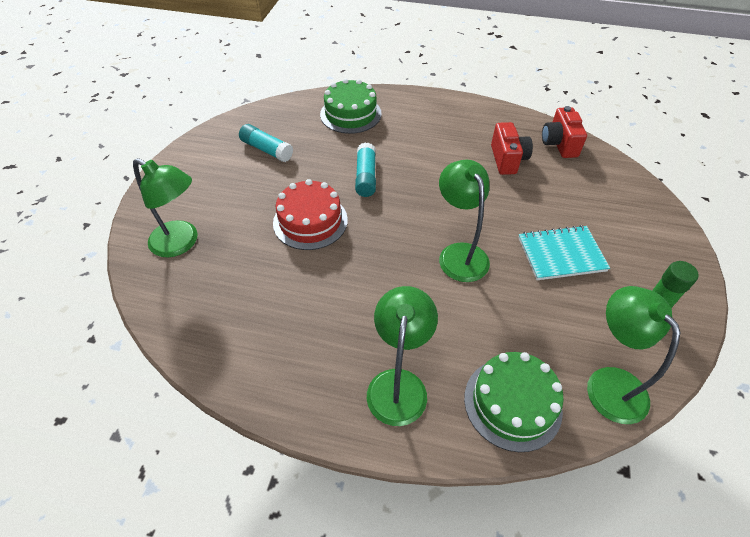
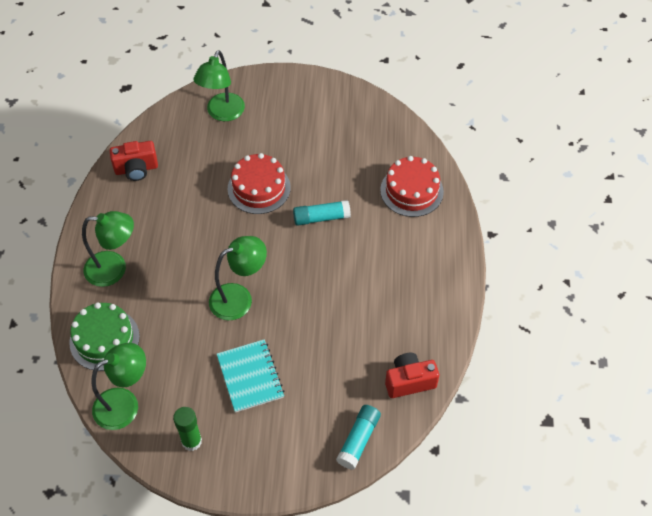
camera: 80 degrees right, 5 degrees up
turquoise glue stick [239,124,293,162] -> turquoise glue stick moved to [336,405,381,470]
green cake [320,79,382,134] -> red cake [380,156,444,217]
red camera [491,122,533,175] -> red camera moved to [110,141,158,181]

